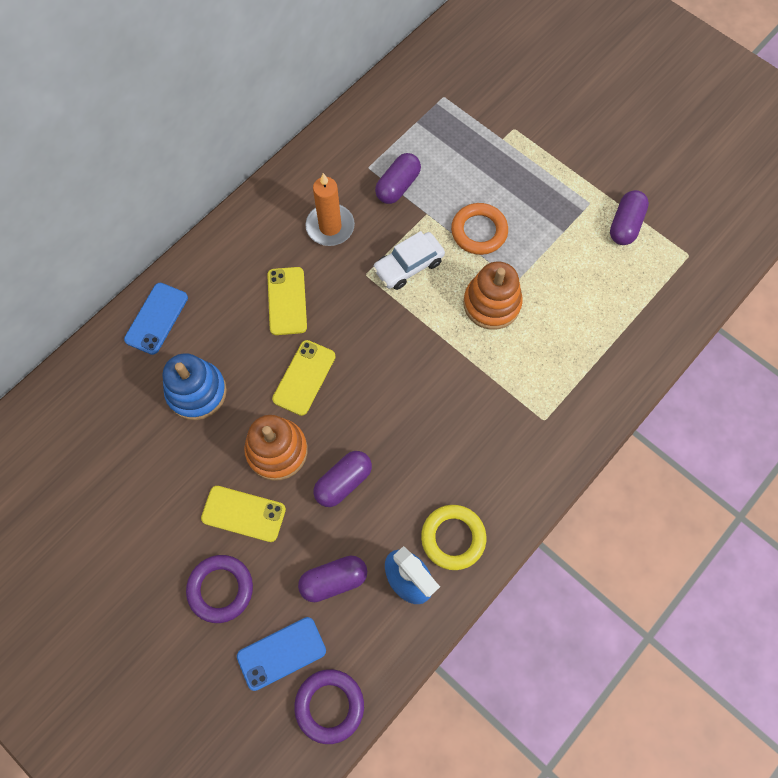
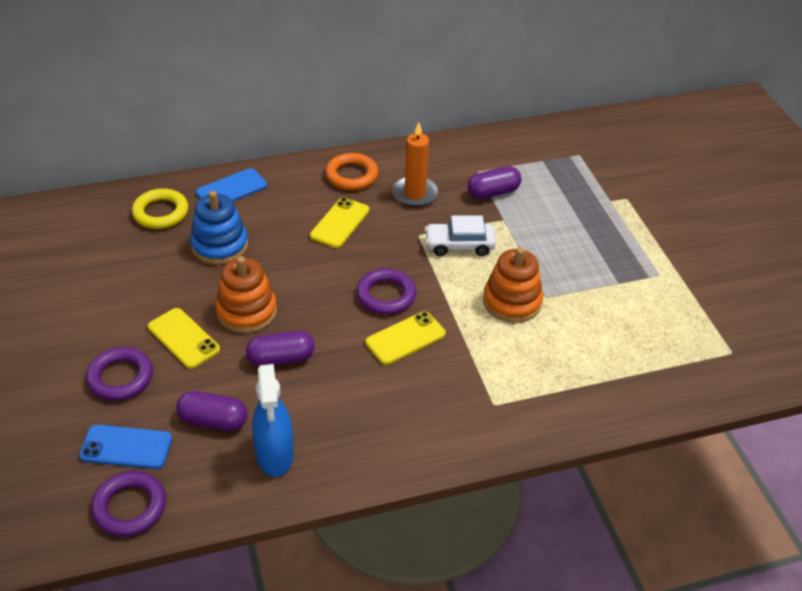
camera: 30 degrees right, 25 degrees down
yellow phone [272,340,336,416] -> yellow phone moved to [366,311,446,365]
yellow ring [421,505,486,570] -> yellow ring moved to [132,188,188,229]
orange ring [451,203,508,255] -> orange ring moved to [325,153,378,190]
purple capsule [610,190,649,245] -> none
none -> purple ring [356,268,416,315]

